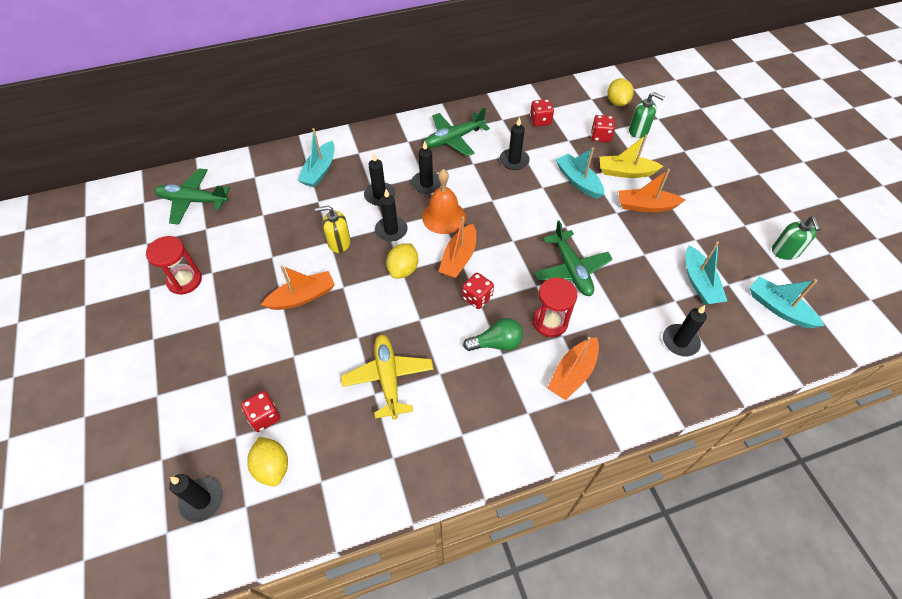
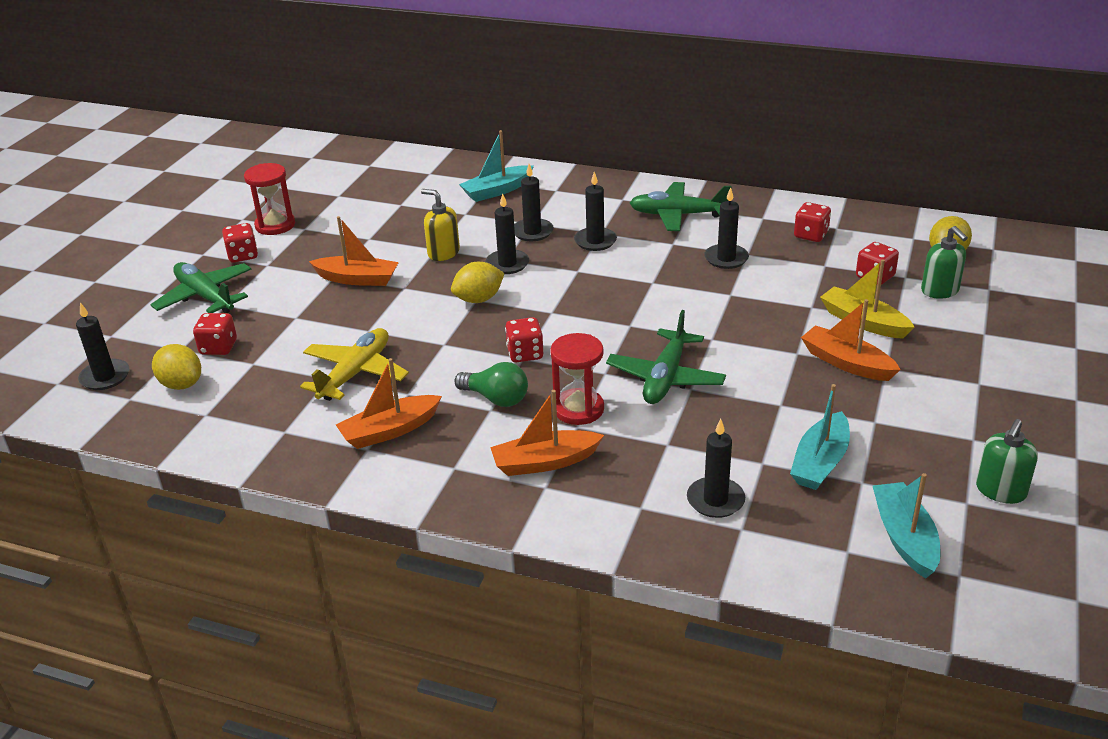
camera: 40 degrees right, 20 degrees down
green plane [154,168,230,225] -> green plane moved to [150,262,251,313]
yellow lemon [247,437,288,487] -> yellow lemon turned 60 degrees counterclockwise [152,344,201,390]
orange bell [422,169,466,234] -> none
orange boat [438,216,476,278] -> orange boat moved to [336,358,442,449]
turquoise boat [556,147,604,199] -> none
none -> red dice [222,223,258,262]

